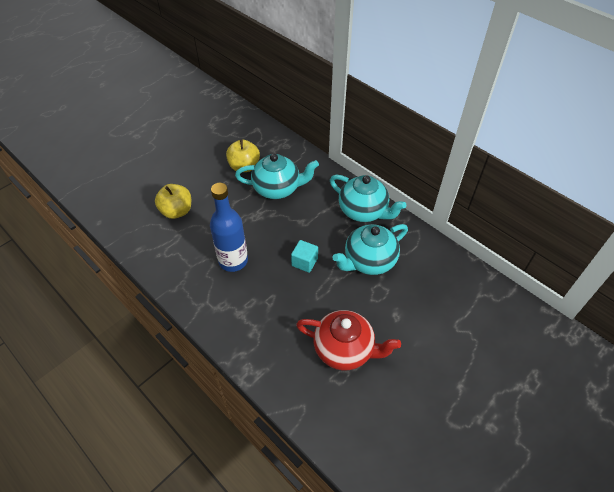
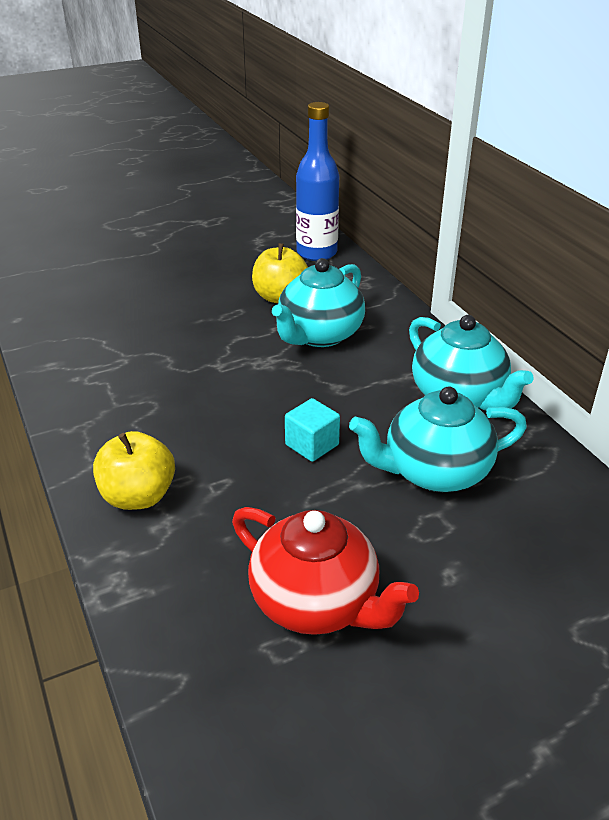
camera: 20 degrees right, 15 degrees down
yellow apple [155,184,191,219] -> yellow apple moved to [93,431,175,510]
blue bottle [210,183,248,272] -> blue bottle moved to [296,102,339,261]
turquoise teapot [235,154,319,199] -> turquoise teapot turned 105 degrees clockwise [272,258,365,347]

